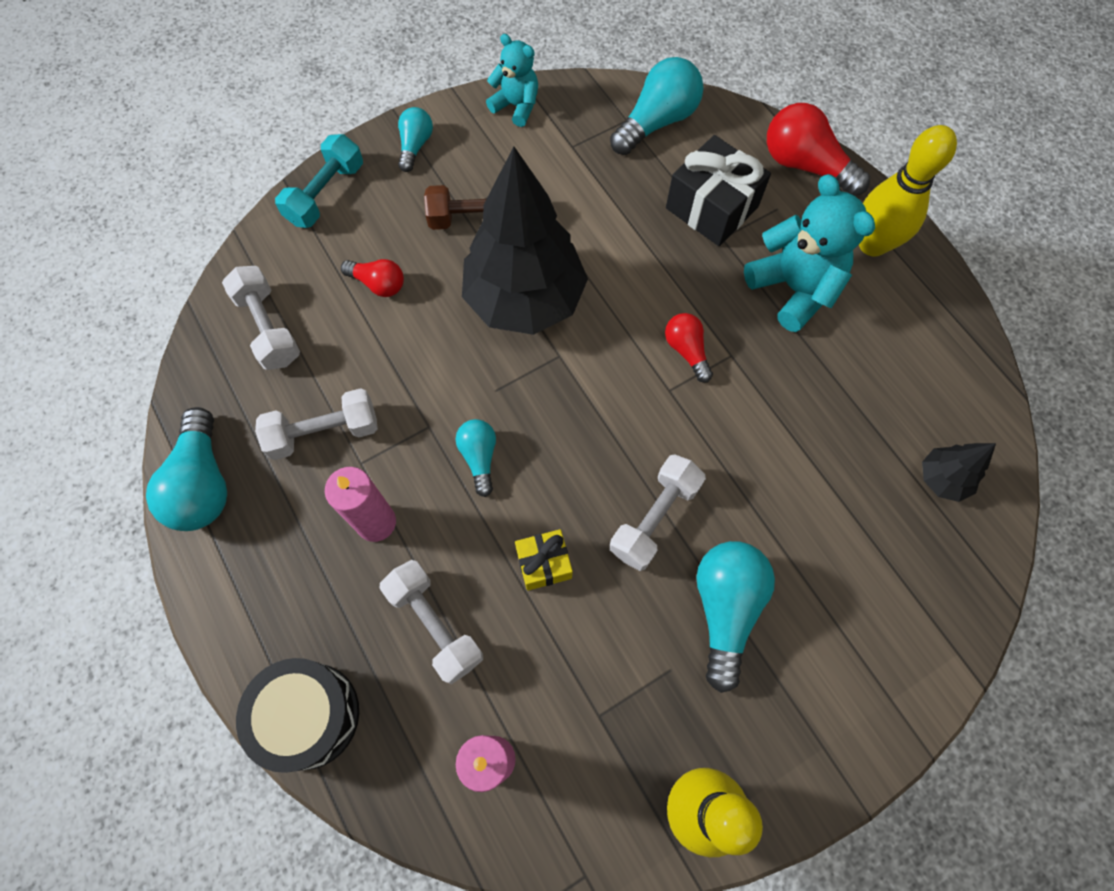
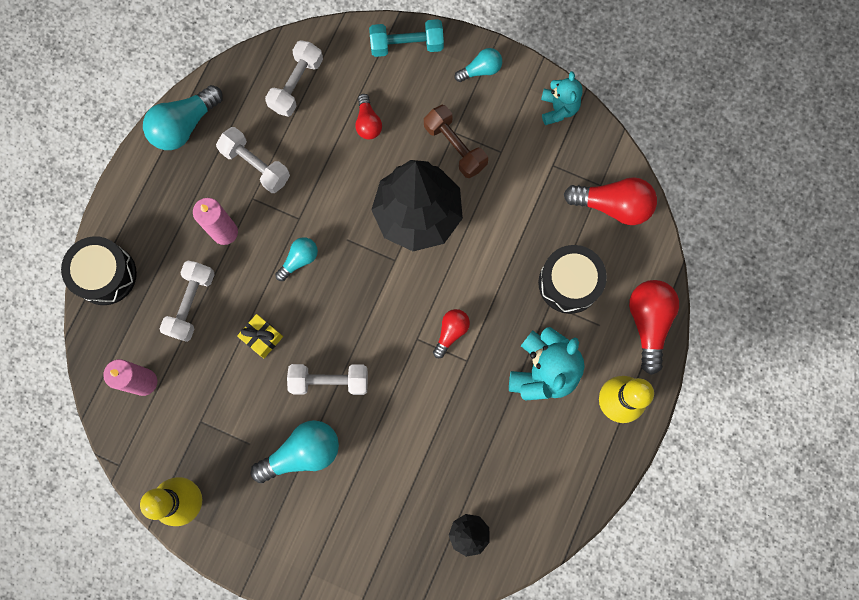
camera: 55 degrees right, 10 degrees up
turquoise light bulb [610,57,704,155] -> red light bulb [564,177,657,225]
black gift [666,135,771,246] -> black drum [538,245,607,314]

